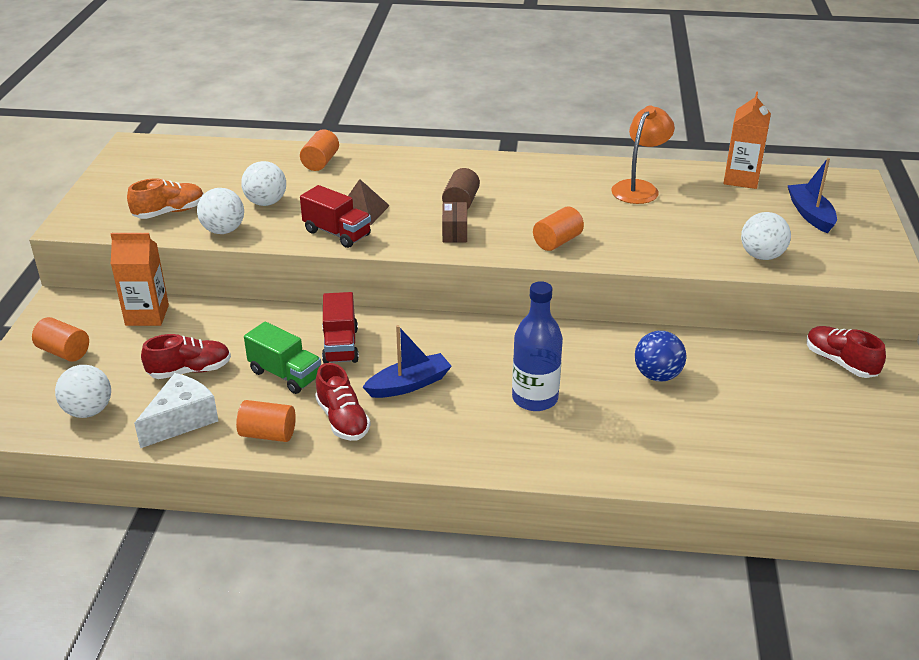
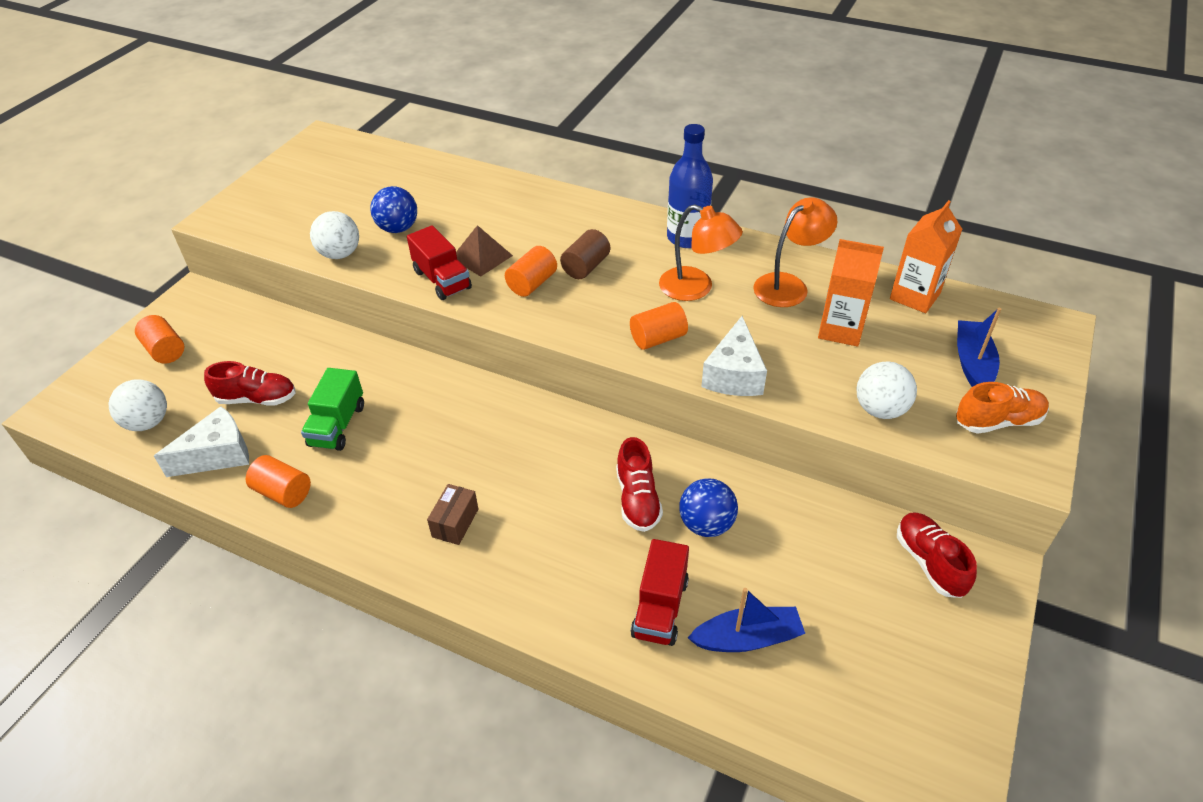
camera: 20 degrees right, 10 degrees up
orange carton [111,233,169,326] -> orange carton moved to [818,239,884,347]
orange shoe [127,178,204,219] -> orange shoe moved to [956,382,1049,434]
white ball [241,161,286,206] -> blue ball [370,186,417,233]
green truck [244,322,321,394] -> green truck turned 45 degrees clockwise [301,368,364,451]
orange cylinder [300,129,339,171] -> orange cylinder moved to [505,246,557,297]
red shoe [315,363,371,441] -> red shoe moved to [616,437,663,532]
red truck [322,292,359,363] -> red truck moved to [631,539,689,646]
blue boat [362,325,452,398] -> blue boat moved to [688,588,805,652]
brown box [442,202,467,242] -> brown box moved to [427,484,478,545]
blue bottle [512,281,563,411] -> blue bottle moved to [667,124,713,248]
none -> orange lamp [659,205,743,301]
none -> white cheese [701,316,767,396]

